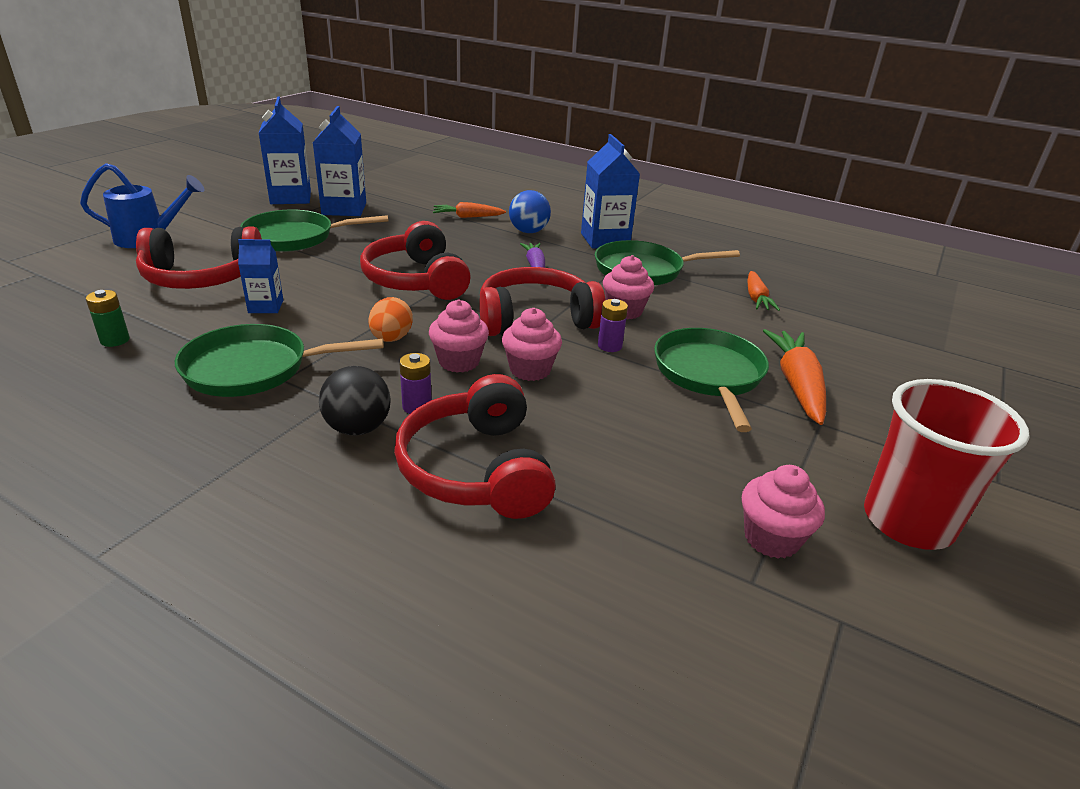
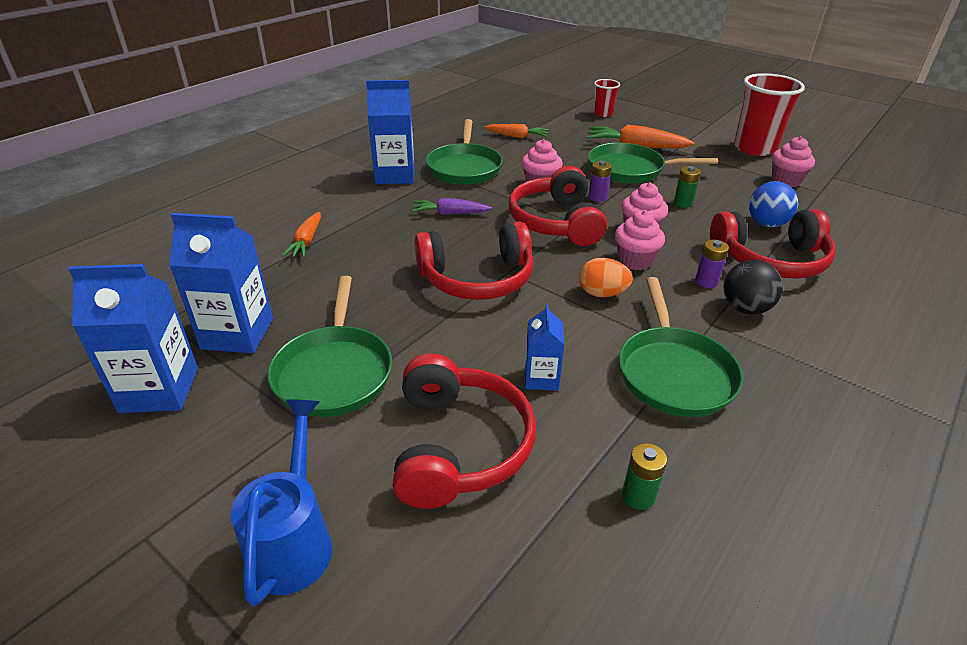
camera: 80 degrees left, 5 degrees up
blue ball [509,190,551,233] -> blue ball moved to [749,181,798,227]
none -> red cup [594,79,620,117]
none -> green battery [674,166,701,208]

